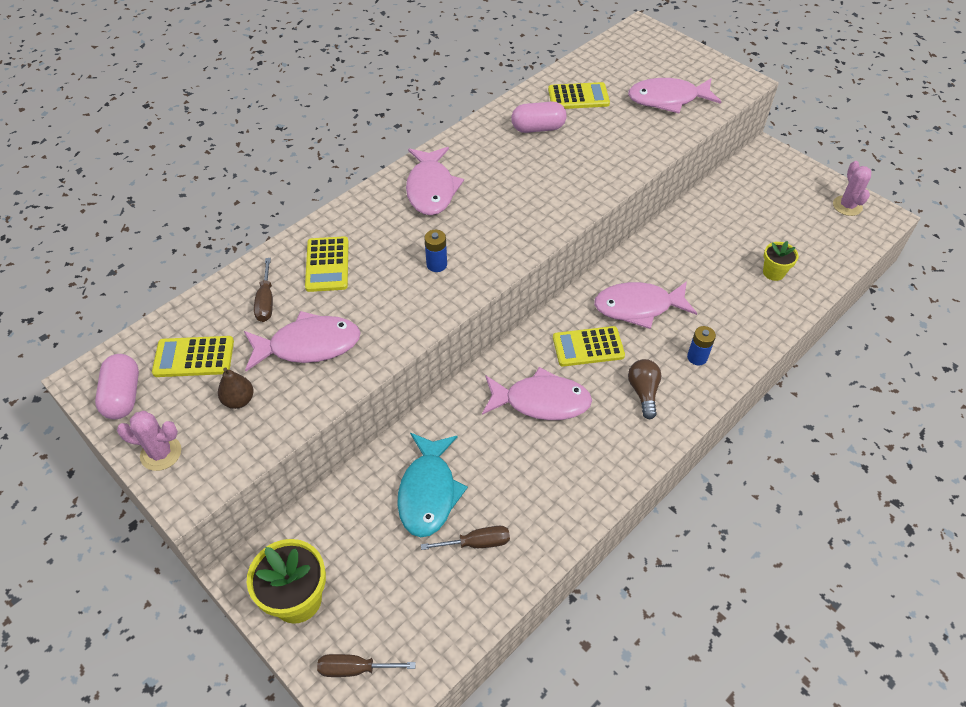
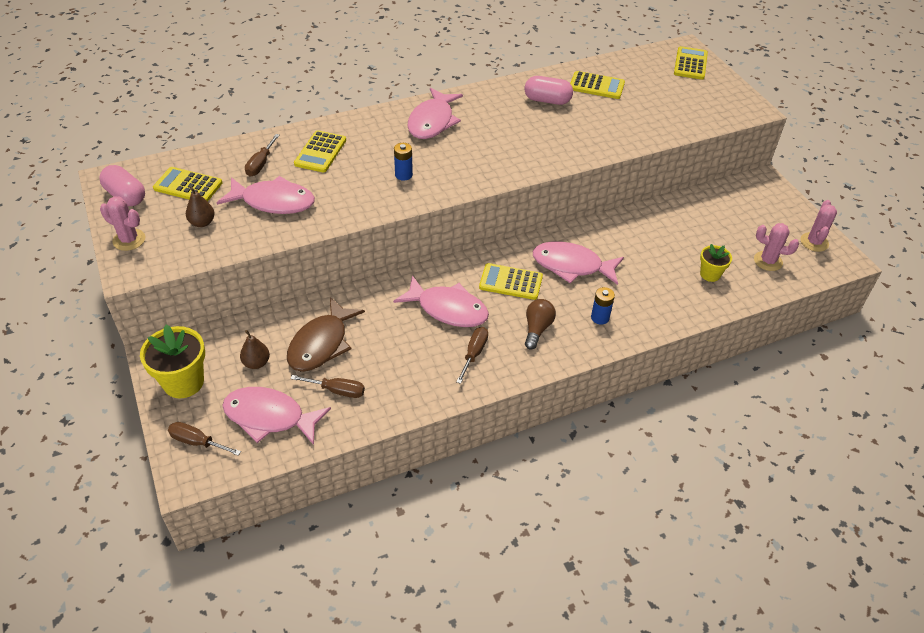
camera: 20 degrees right, 5 degrees down
pink capsule [95,354,139,419] -> pink capsule turned 60 degrees counterclockwise [99,165,145,206]
turquoise fish [397,433,468,537] -> brown fish [287,297,365,372]
pink fish [628,78,721,113] -> pink fish moved to [222,387,331,445]
none -> brown pear [240,330,270,369]
none -> brown screwdriver [456,327,488,384]
none -> yellow calculator [674,46,708,80]
none -> pink cactus [754,223,799,271]

